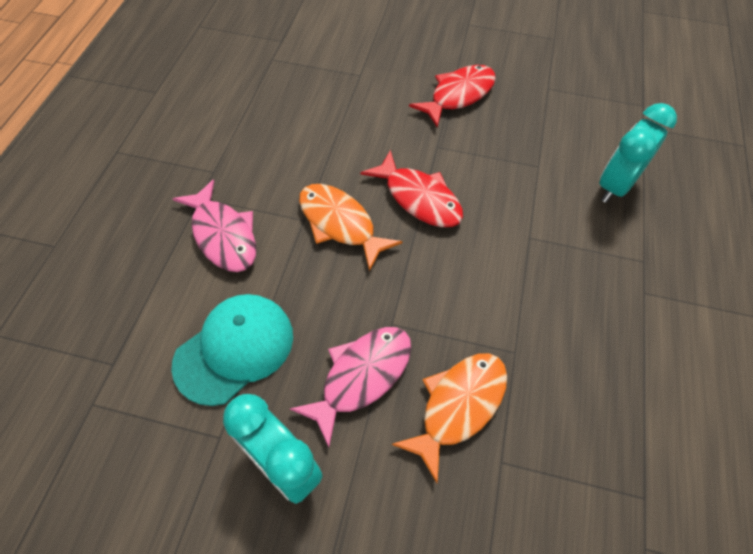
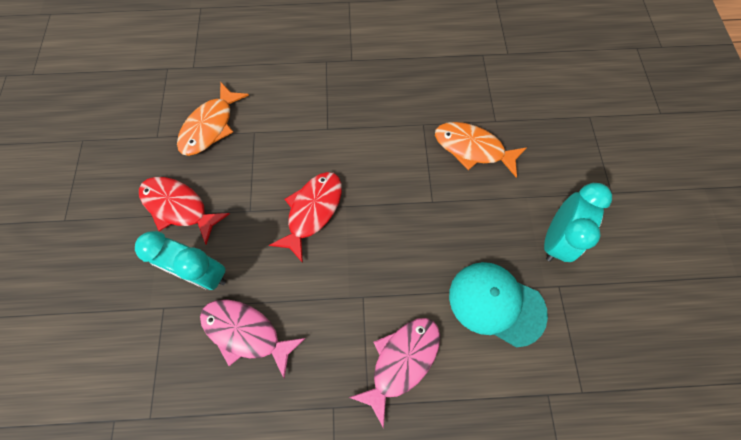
camera: 105 degrees left, 10 degrees up
pink fish [290,327,411,447] -> pink fish moved to [200,299,306,379]
orange fish [299,184,402,272] -> orange fish moved to [177,81,249,156]
turquoise clock [599,103,677,203] -> turquoise clock moved to [135,231,226,290]

